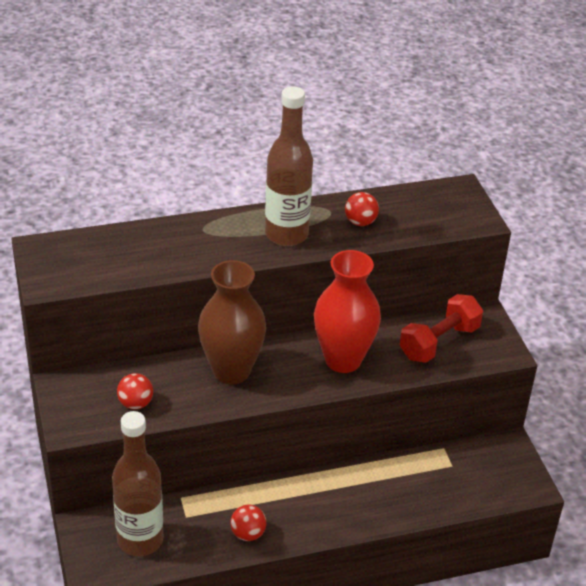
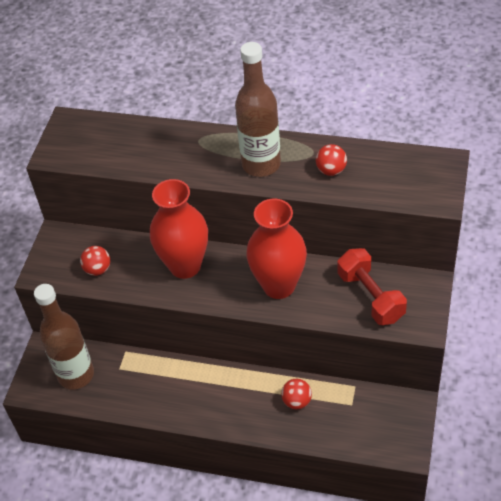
camera: 35 degrees right, 10 degrees up
brown vase [198,260,266,384] -> red vase [150,179,208,279]
red ball [230,505,266,541] -> red ball moved to [281,379,312,409]
red dumbbell [399,294,483,363] -> red dumbbell turned 75 degrees clockwise [338,248,407,325]

